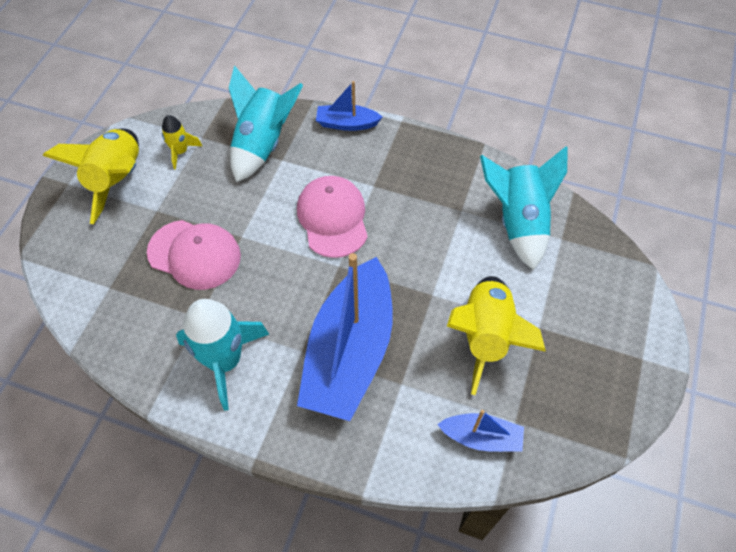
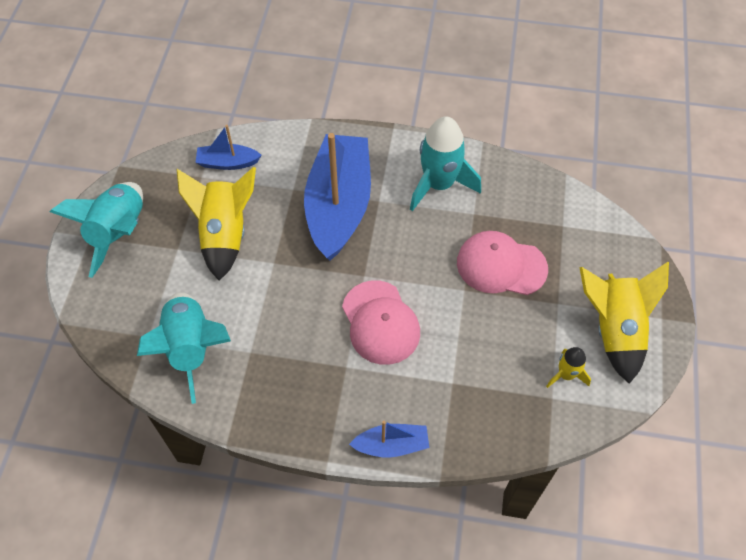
camera: 170 degrees right, 0 degrees up
turquoise rocket [229,65,303,182] -> turquoise rocket moved to [49,182,143,278]

